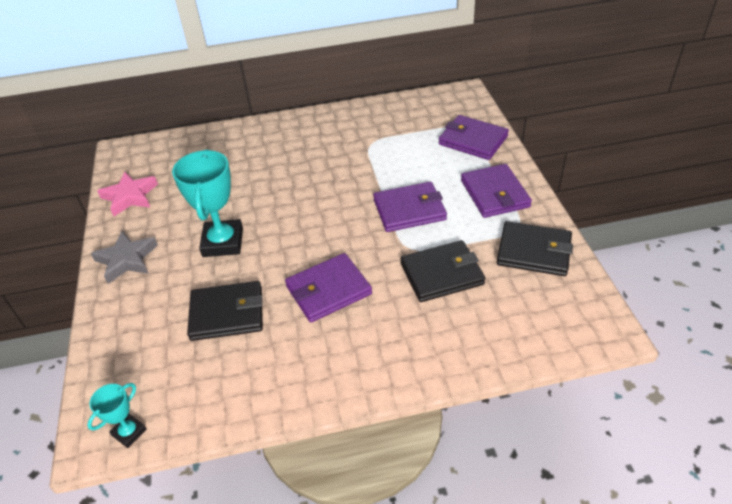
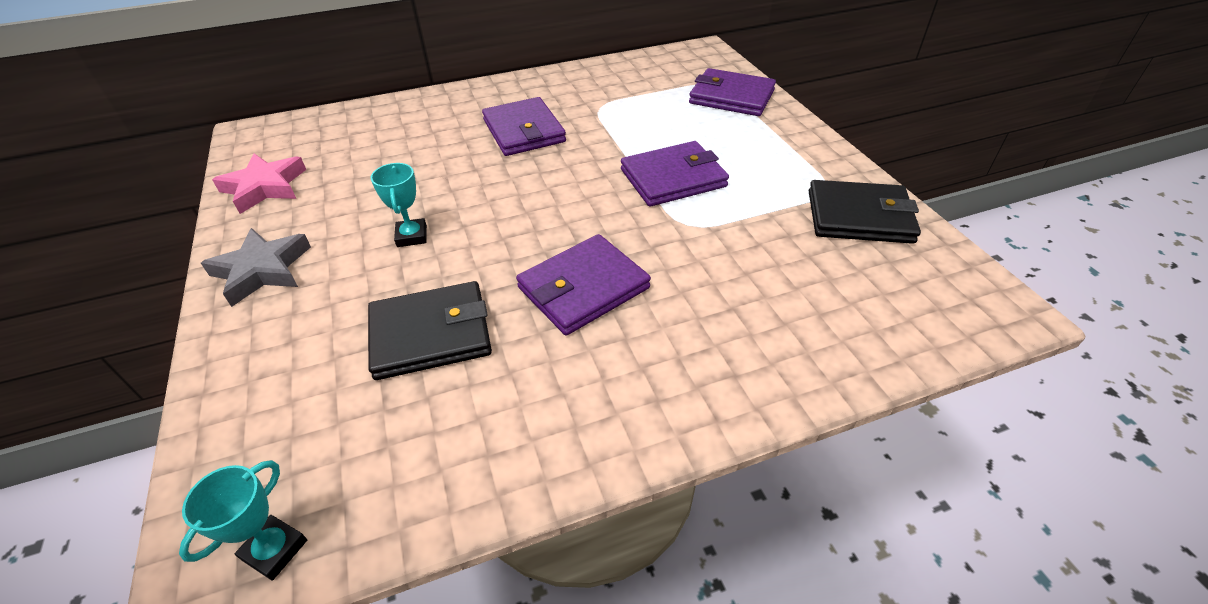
camera: 10 degrees left, 0 degrees up
turquoise trophy [172,149,243,257] -> turquoise trophy [371,163,427,247], size x0.52
black wallet [401,240,485,302] -> none
purple wallet [461,164,532,218] -> purple wallet moved to [482,97,566,156]

